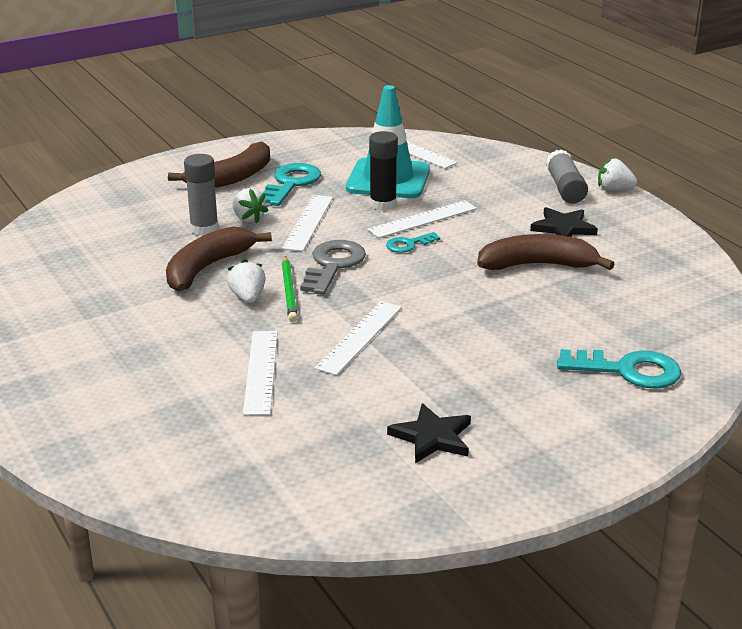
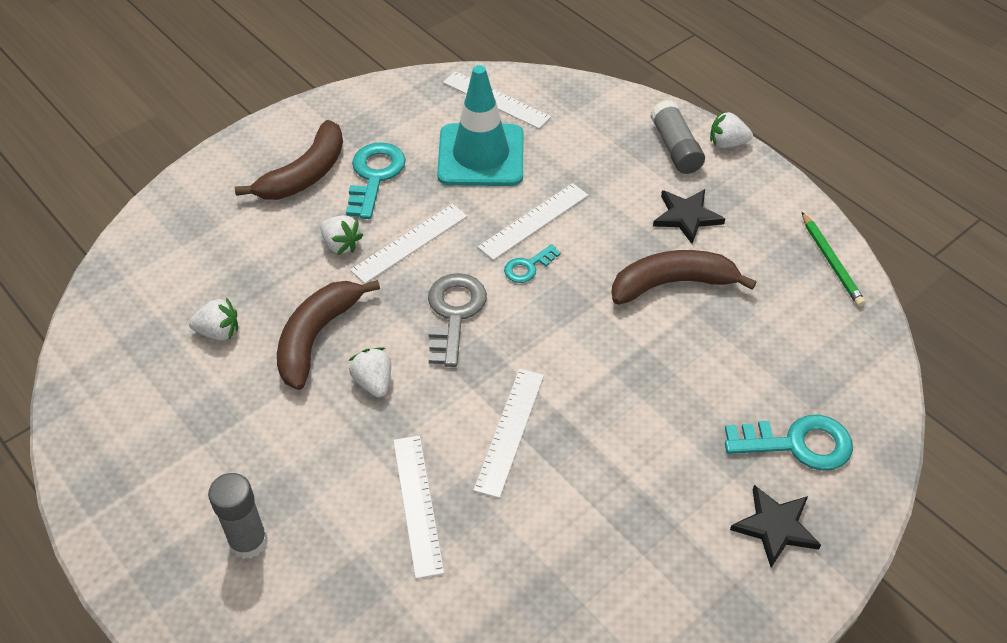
camera: 10 degrees left, 20 degrees up
grey glue stick [184,154,219,236] -> grey glue stick moved to [208,473,268,559]
white ruler [282,195,333,251] -> white ruler turned 45 degrees clockwise [350,204,467,284]
green pencil [282,256,298,322] -> green pencil moved to [802,212,866,307]
black glue stick [369,131,398,211] -> none
black star [387,403,471,463] -> black star moved to [730,485,821,568]
none -> white strawberry [189,297,238,340]

